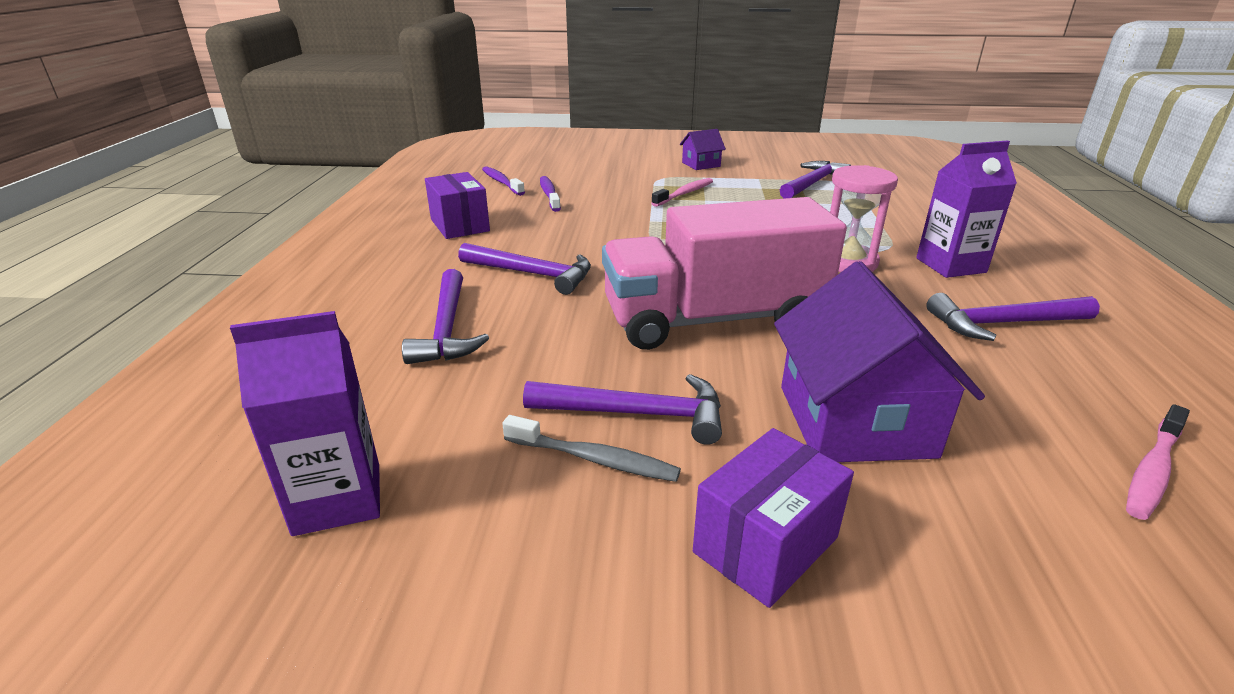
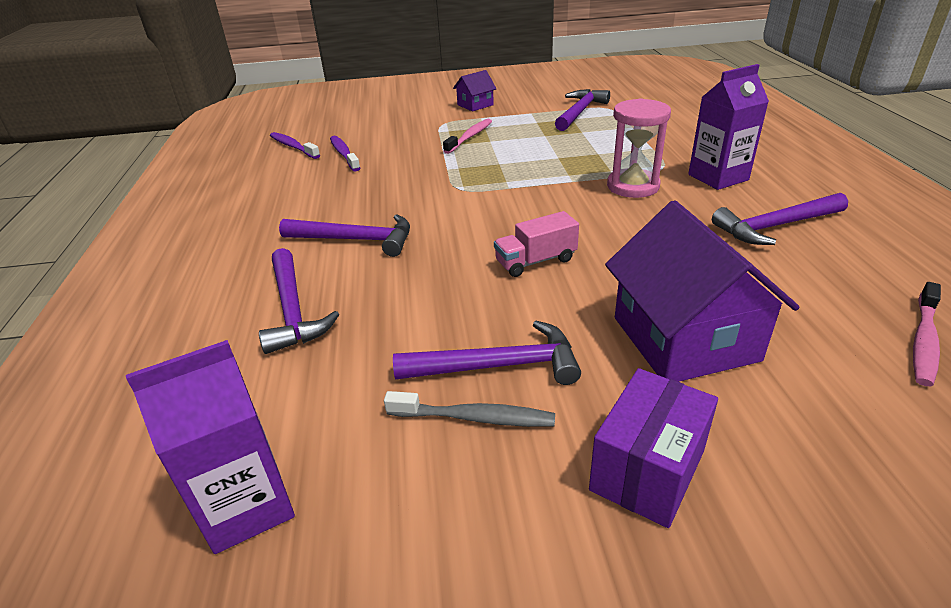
camera: 10 degrees left, 5 degrees up
purple box [425,172,490,239] -> none
pink truck [602,197,847,350] -> pink truck [494,211,579,277], size x0.41

